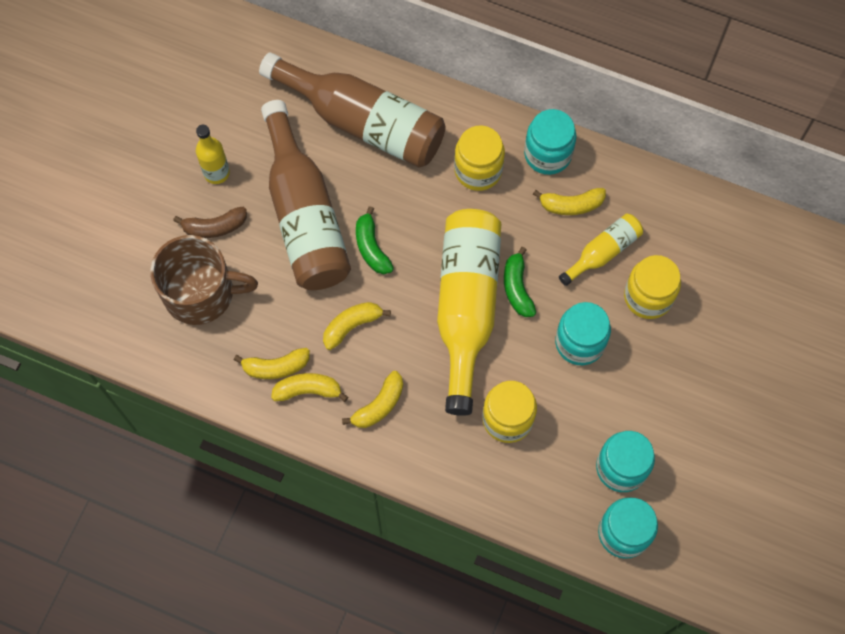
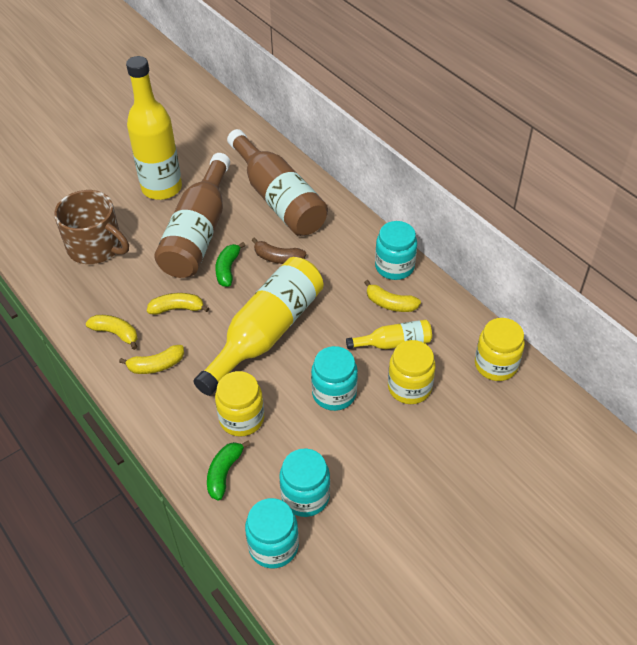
camera: 30 degrees right, 20 degrees down
brown banana [173,207,247,238] -> brown banana moved to [251,237,306,264]
yellow bottle [196,125,230,184] -> yellow bottle [126,56,182,200], size x2.05
yellow banana [234,348,310,379] -> none
yellow jar [454,125,505,191] -> yellow jar moved to [475,318,525,381]
green banana [504,247,536,317] -> green banana moved to [207,441,250,500]

